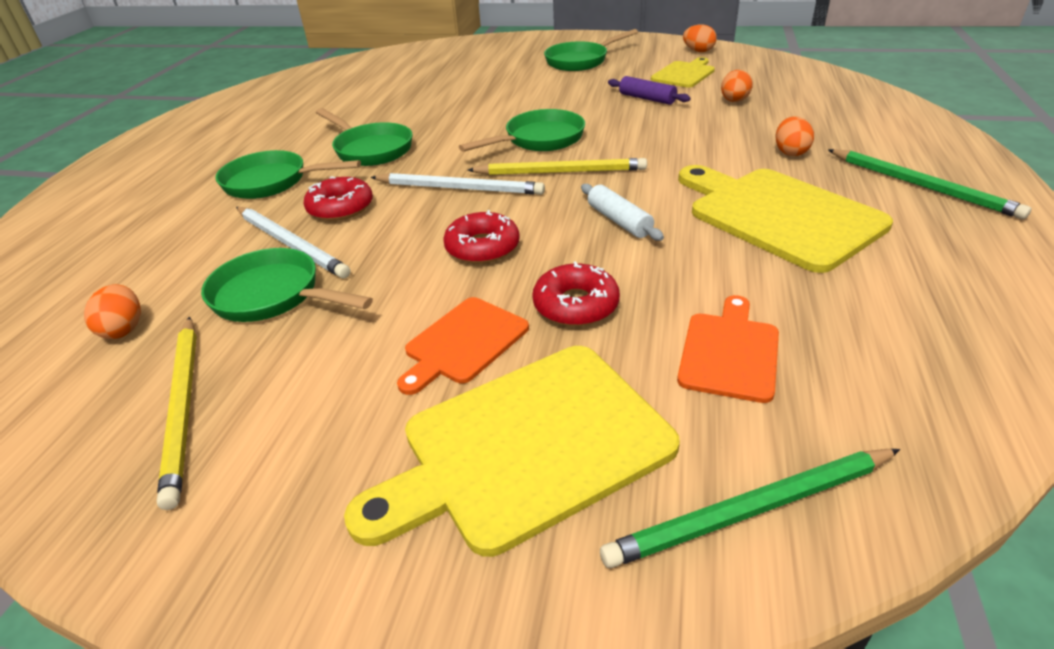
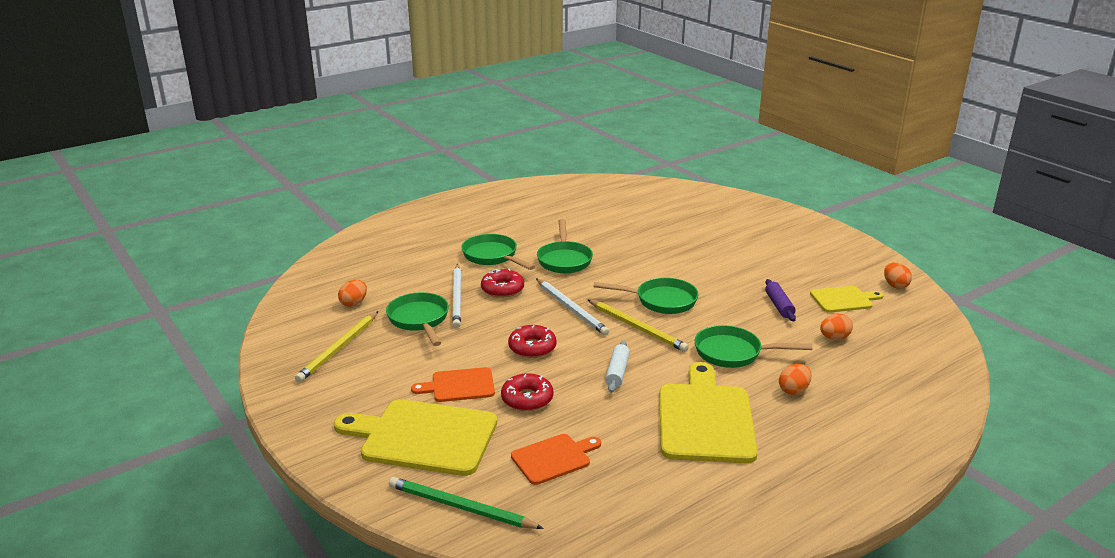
camera: 40 degrees right, 10 degrees down
green pan [544,29,638,71] -> green pan moved to [695,325,812,368]
green pencil [828,149,1031,219] -> none

